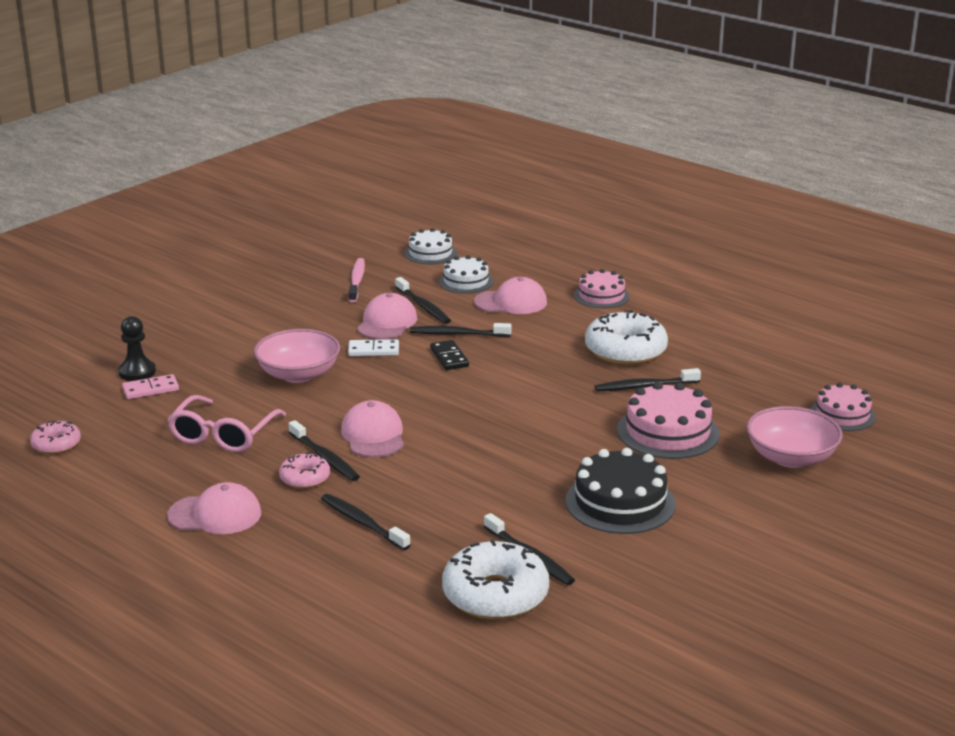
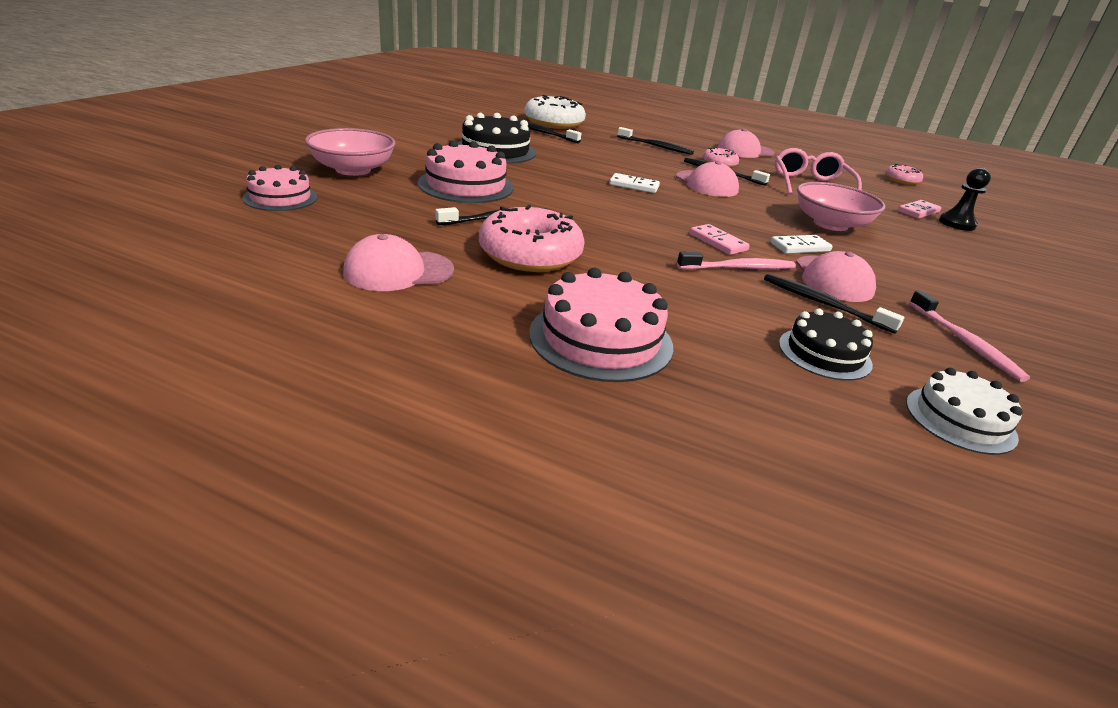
camera: 160 degrees right, 5 degrees up
black toothbrush [410,323,512,337] -> pink toothbrush [677,252,796,270]
black domino [430,340,469,370] -> pink domino [690,224,750,255]
white cake [439,255,493,294] -> black cake [779,308,873,381]
pink cap [474,277,547,314] -> pink cap moved to [343,234,454,291]
pink cake [574,269,630,308] -> pink cake [529,268,673,382], size x1.55
white donut [585,310,668,365] -> pink donut [479,205,585,272]
none -> white domino [609,173,660,193]

